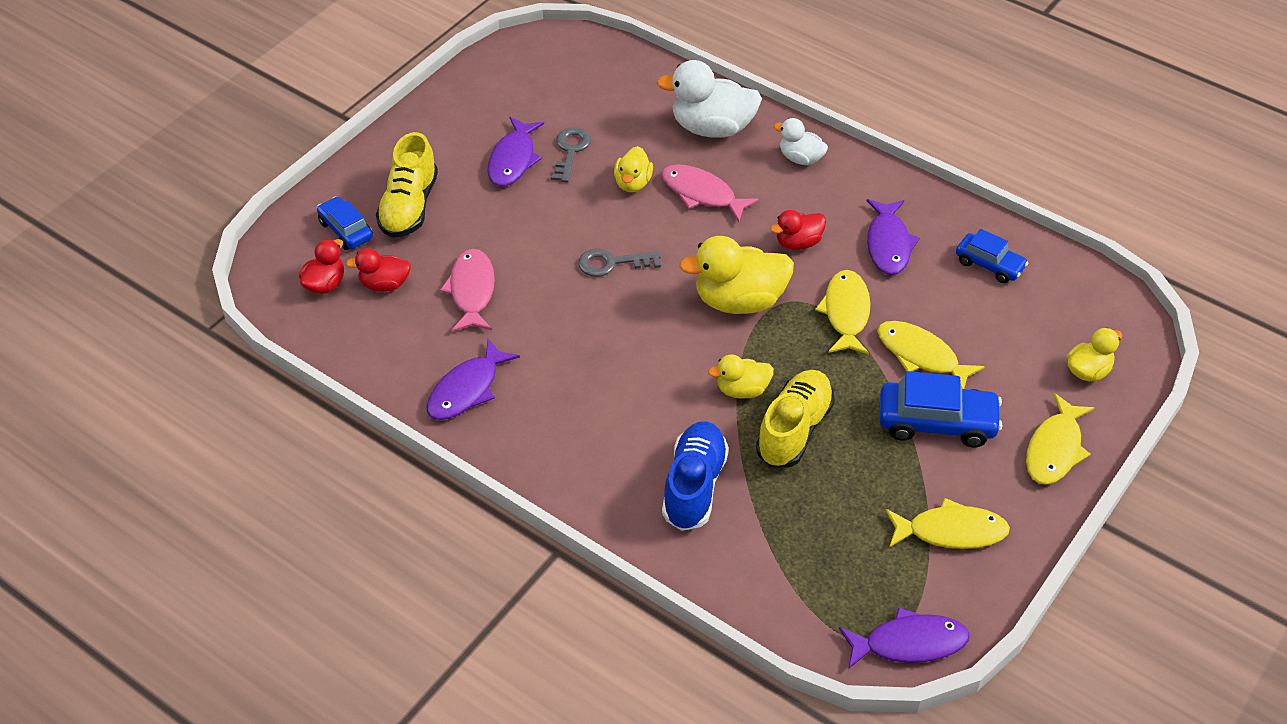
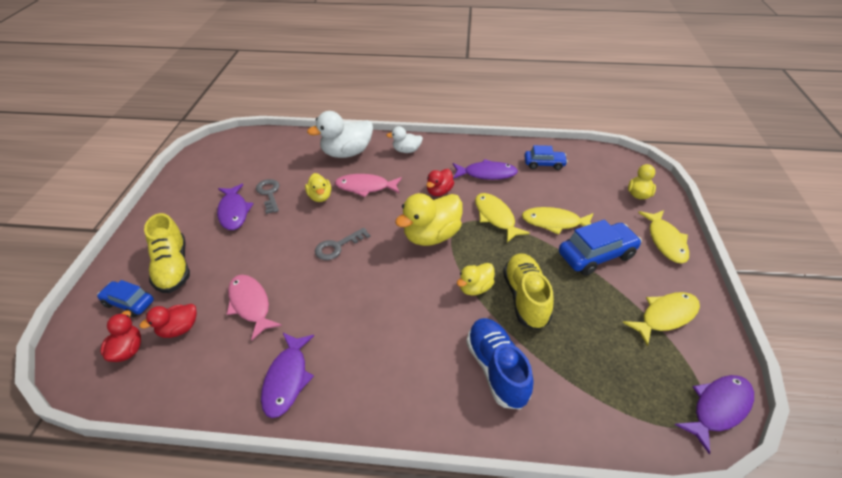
camera: 30 degrees left, 5 degrees down
purple fish [867,199,920,275] -> purple fish turned 60 degrees counterclockwise [453,159,518,180]

